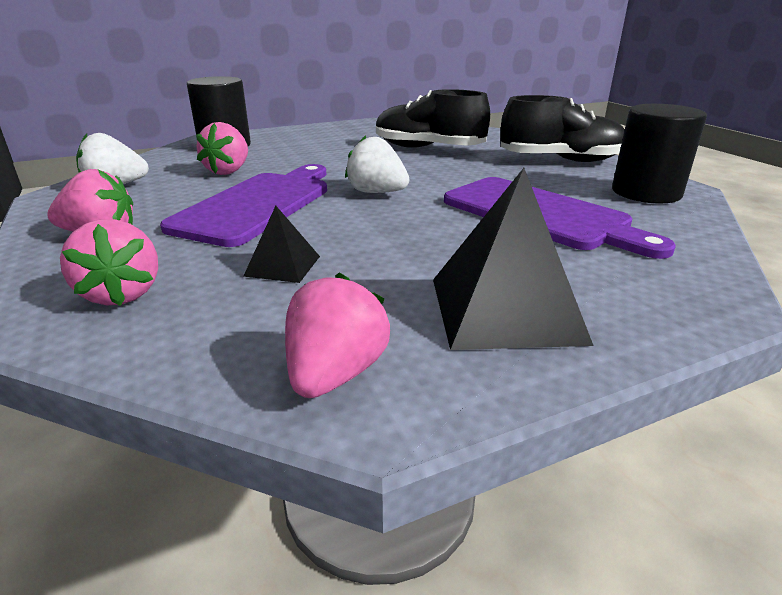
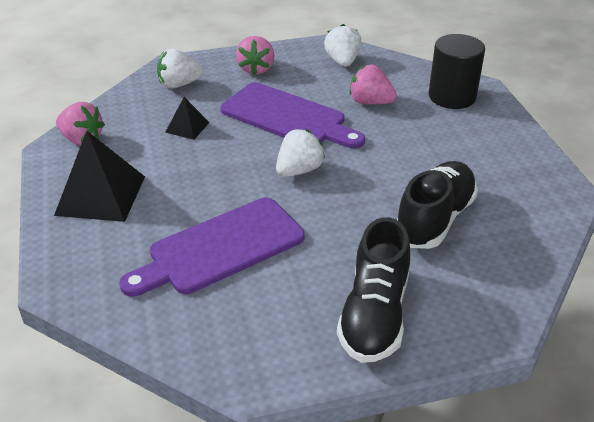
camera: 100 degrees right, 10 degrees up
pink strawberry [60,219,158,306] -> white strawberry [157,49,204,89]
black cylinder [612,104,707,204] -> none

